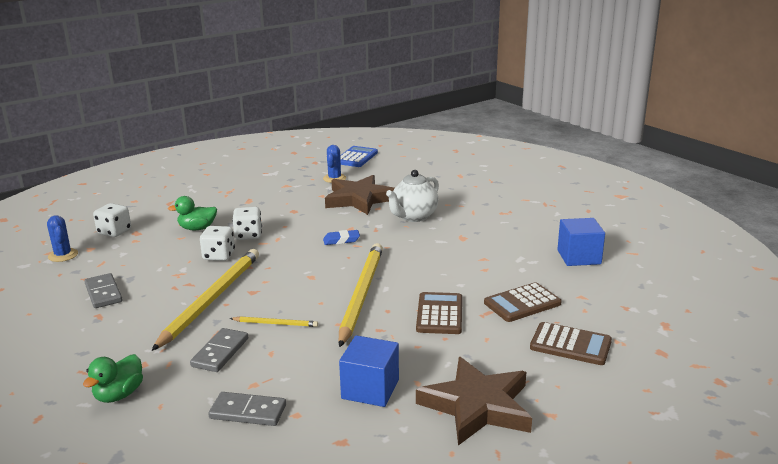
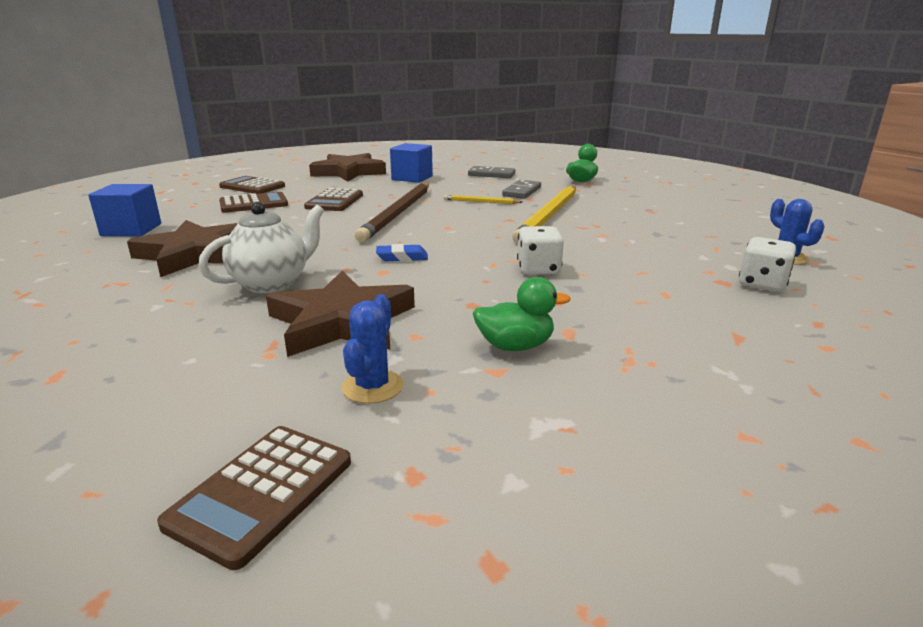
camera: 175 degrees left, 0 degrees up
grey domino [84,273,123,308] -> none
green duck [168,196,217,230] -> green duck moved to [473,277,571,351]
white dice [200,226,235,261] -> none
yellow pencil [339,243,383,347] -> brown pencil [355,183,429,243]
blue calculator [340,146,378,167] -> brown calculator [157,426,351,570]
none -> brown star [127,220,238,277]

